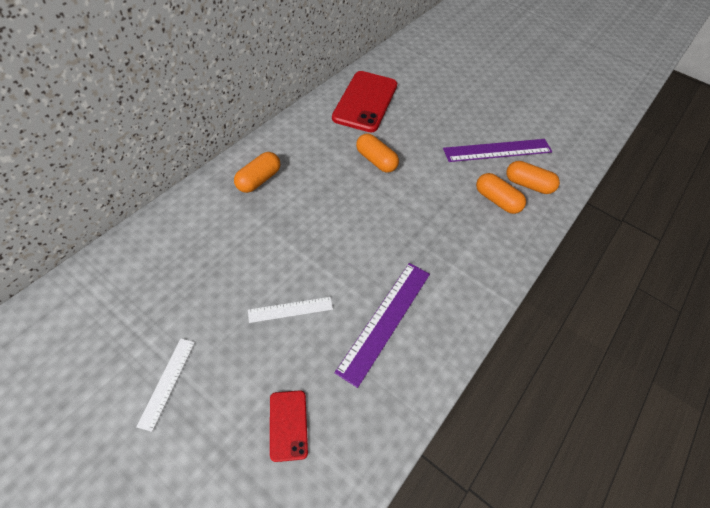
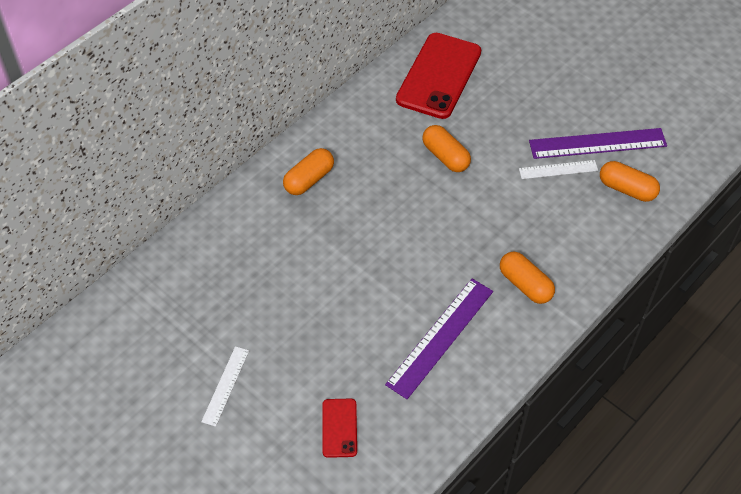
camera: 10 degrees right, 0 degrees up
white ruler [248,297,333,323] -> white ruler moved to [519,160,598,179]
orange capsule [476,173,526,214] -> orange capsule moved to [500,252,555,304]

